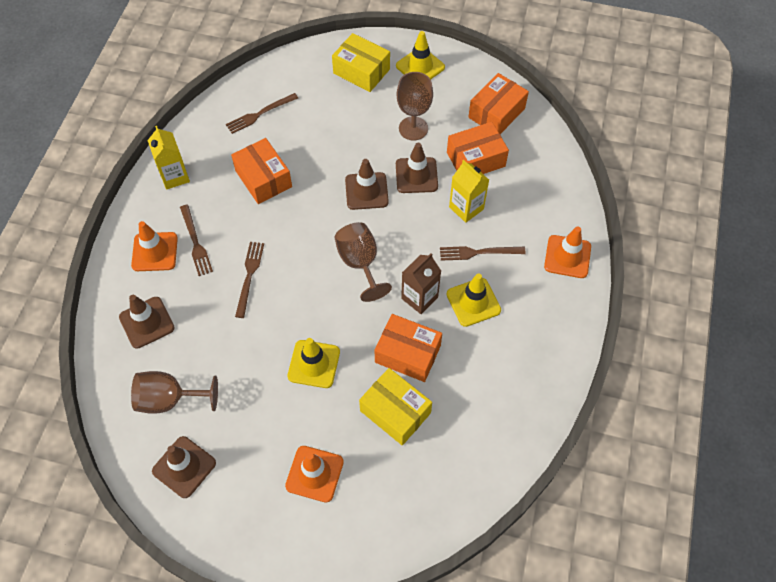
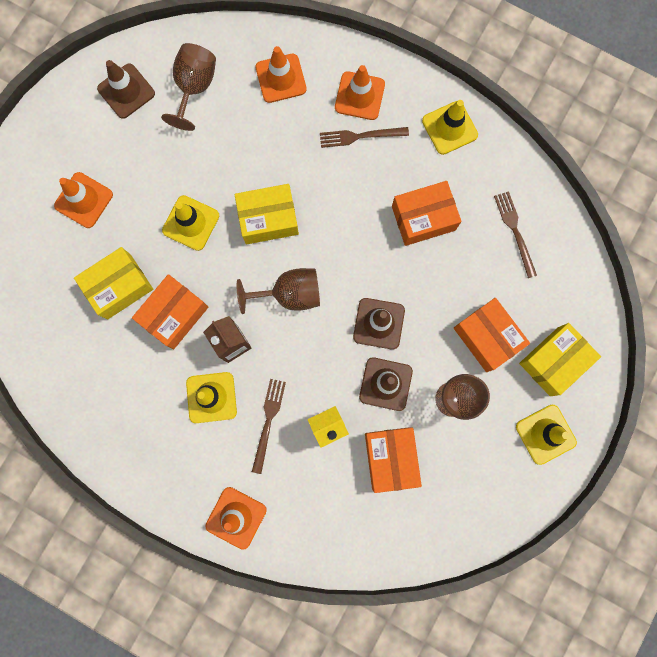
camera: 105 degrees right, 20 degrees up
brown traffic cone [119,295,175,349] -> orange traffic cone [256,46,307,103]
yellow carton [147,126,190,190] -> yellow traffic cone [422,100,478,155]
brown fork [235,242,264,318] -> none
orange box [468,73,529,134] -> orange box moved to [454,298,530,372]
none -> yellow box [235,184,299,244]

